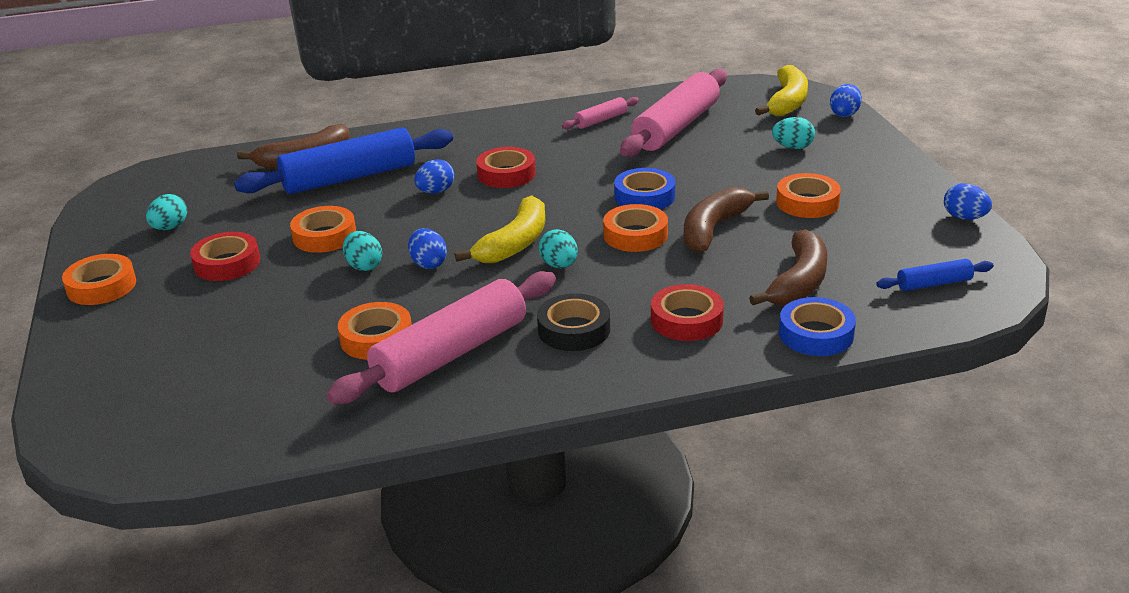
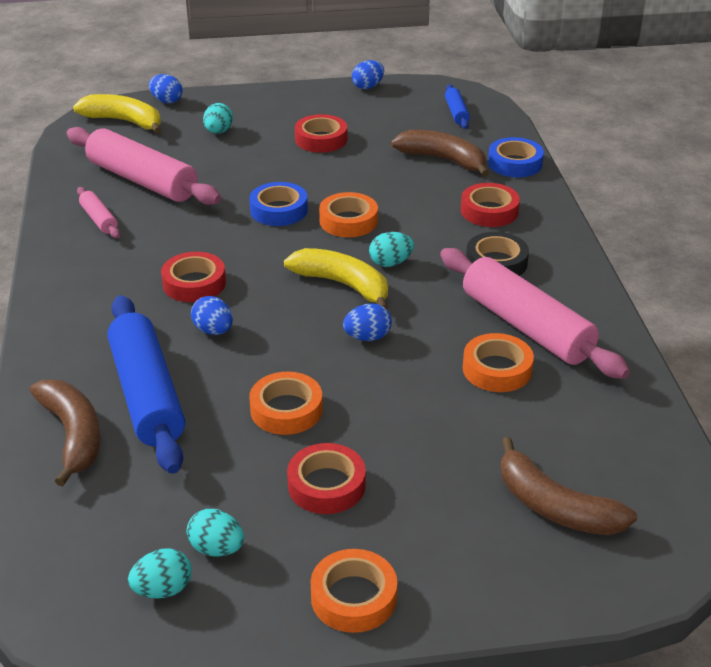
camera: 85 degrees left, 5 degrees up
turquoise egg [343,231,382,271] -> turquoise egg moved to [128,548,192,599]
brown banana [684,187,769,253] -> brown banana moved to [500,437,637,535]
orange tape [776,173,841,218] -> red tape [295,114,347,153]

